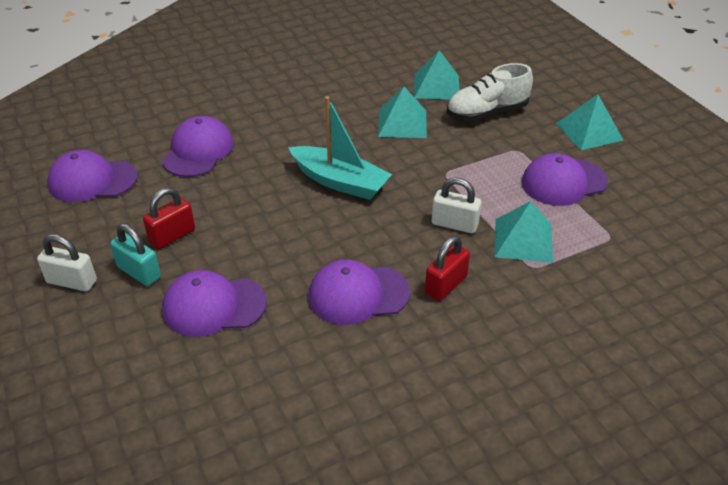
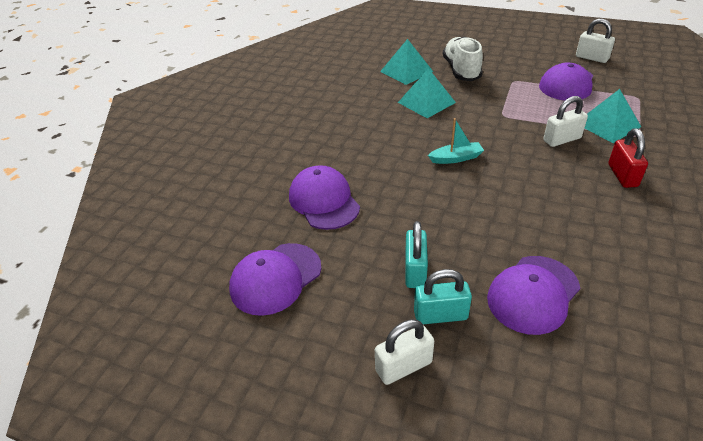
camera: 40 degrees left, 0 degrees up
red padlock [143,188,195,249] -> turquoise padlock [405,221,428,288]
turquoise boat [288,96,392,200] -> turquoise boat [428,118,484,164], size x0.55
purple cap [308,259,410,325] -> none
white shoe [447,63,533,121] -> white shoe turned 150 degrees clockwise [443,37,483,81]
turquoise pyramid [556,95,623,150] -> none
none -> white padlock [576,19,615,63]

